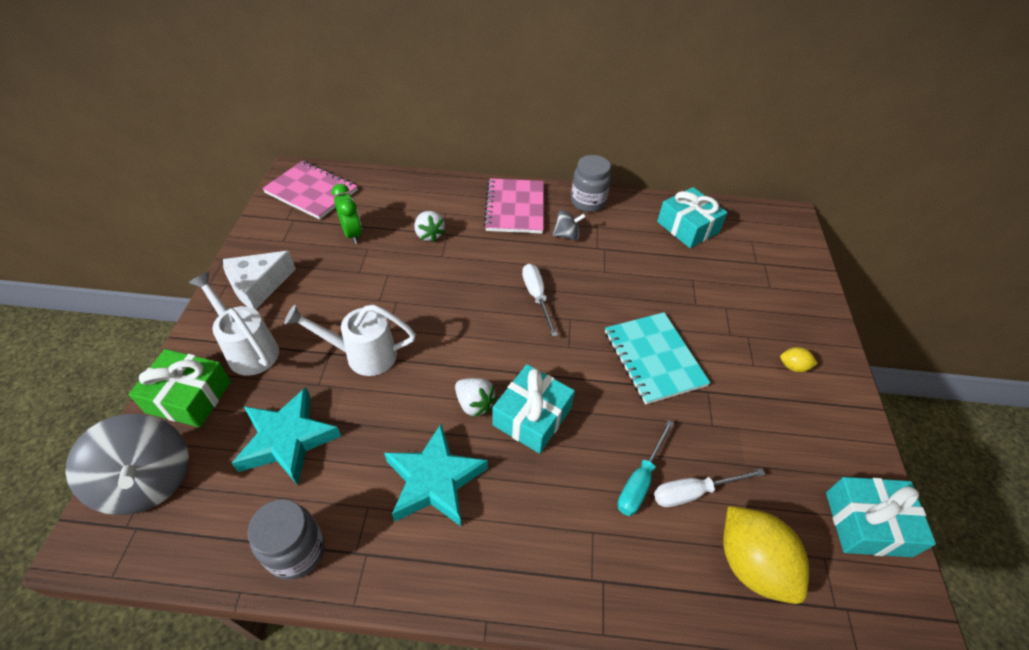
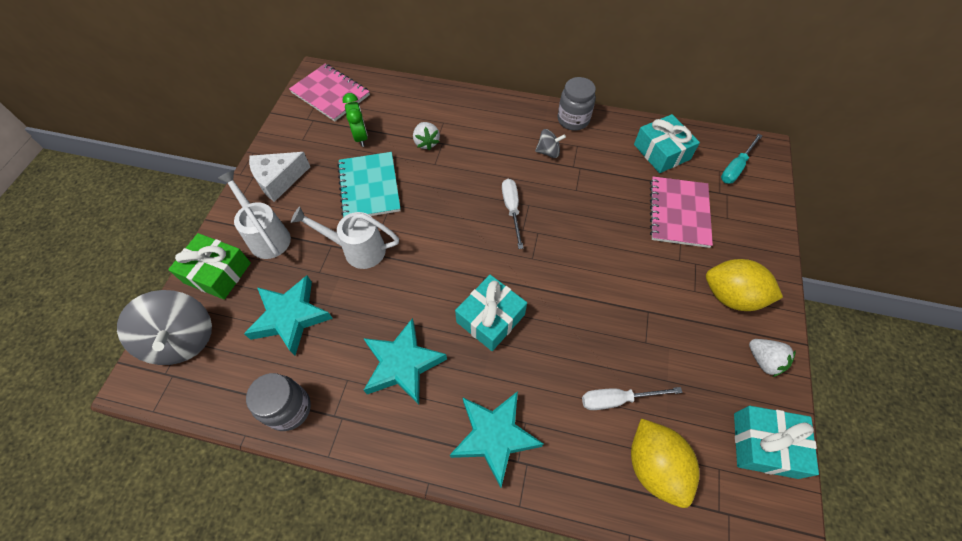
camera: 10 degrees right, 10 degrees up
white strawberry [455,378,497,418] -> white strawberry moved to [749,339,796,377]
pink notebook [483,178,544,234] -> pink notebook moved to [650,177,713,248]
turquoise notebook [605,312,710,404] -> turquoise notebook moved to [337,152,401,217]
turquoise screwdriver [617,420,674,516] -> turquoise screwdriver moved to [721,134,762,183]
yellow lemon [780,347,818,372] -> yellow lemon [706,259,783,311], size x2.23
none -> turquoise star [450,391,543,488]

